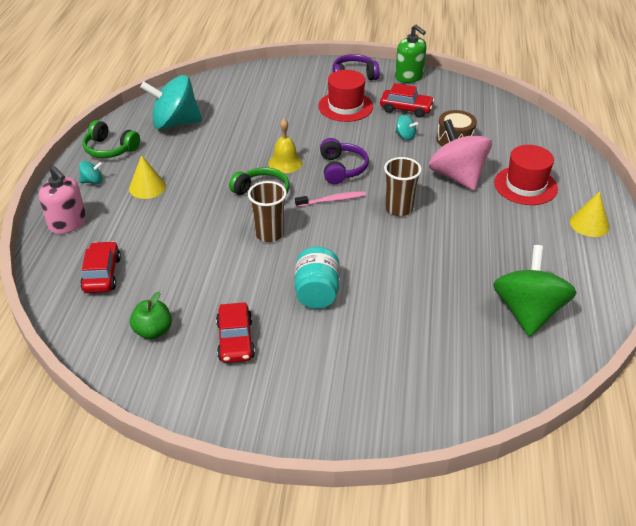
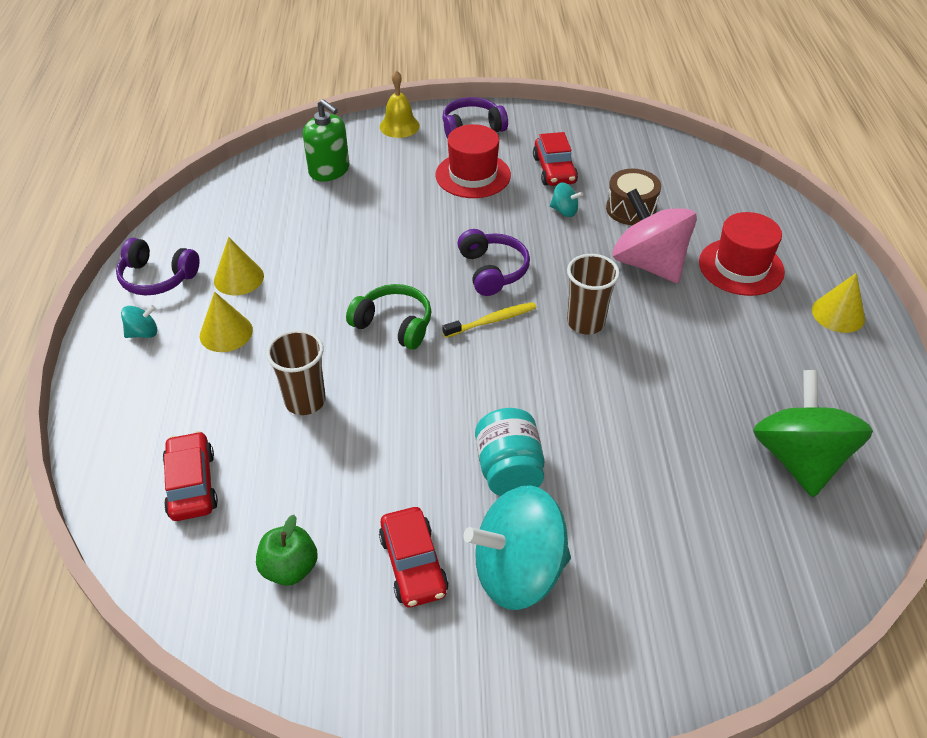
camera: 10 degrees left, 5 degrees up
pink soap dispenser [39,166,86,234] -> none
green headphones [83,120,140,158] -> purple headphones [116,238,200,295]
turquoise spinning top [140,75,202,130] -> turquoise spinning top moved to [464,485,571,610]
brown cup [248,181,287,242] -> brown cup moved to [266,330,326,415]
yellow bell [268,119,303,173] -> yellow bell moved to [380,70,420,138]
pink toothbrush [295,191,366,207] -> yellow toothbrush [442,302,536,338]
red car [380,83,434,118] -> red car turned 75 degrees clockwise [533,132,578,186]
green soap dispenser [395,25,427,83] -> green soap dispenser moved to [303,99,350,181]
none -> yellow cone [214,237,264,295]

